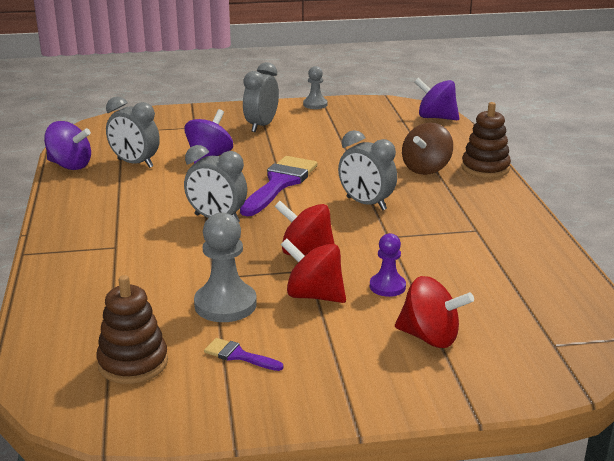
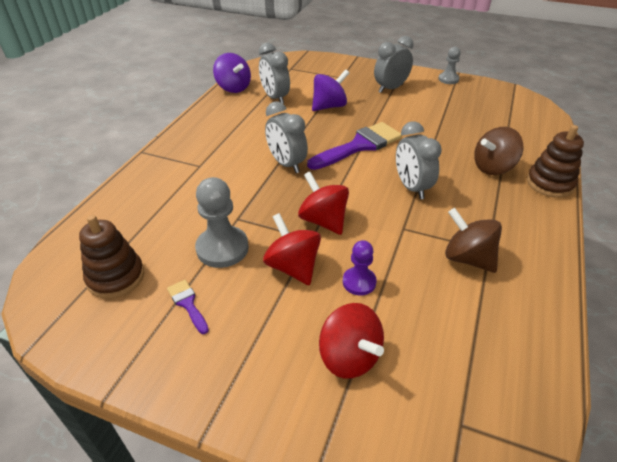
camera: 30 degrees right, 15 degrees up
purple spinning top [414,78,459,120] -> none
none -> brown spinning top [445,208,502,273]

